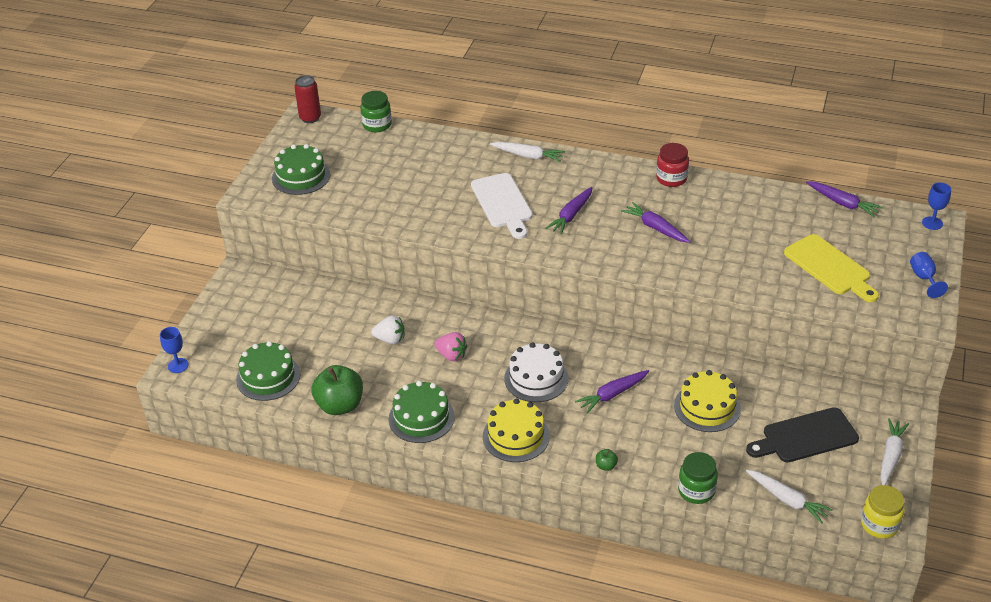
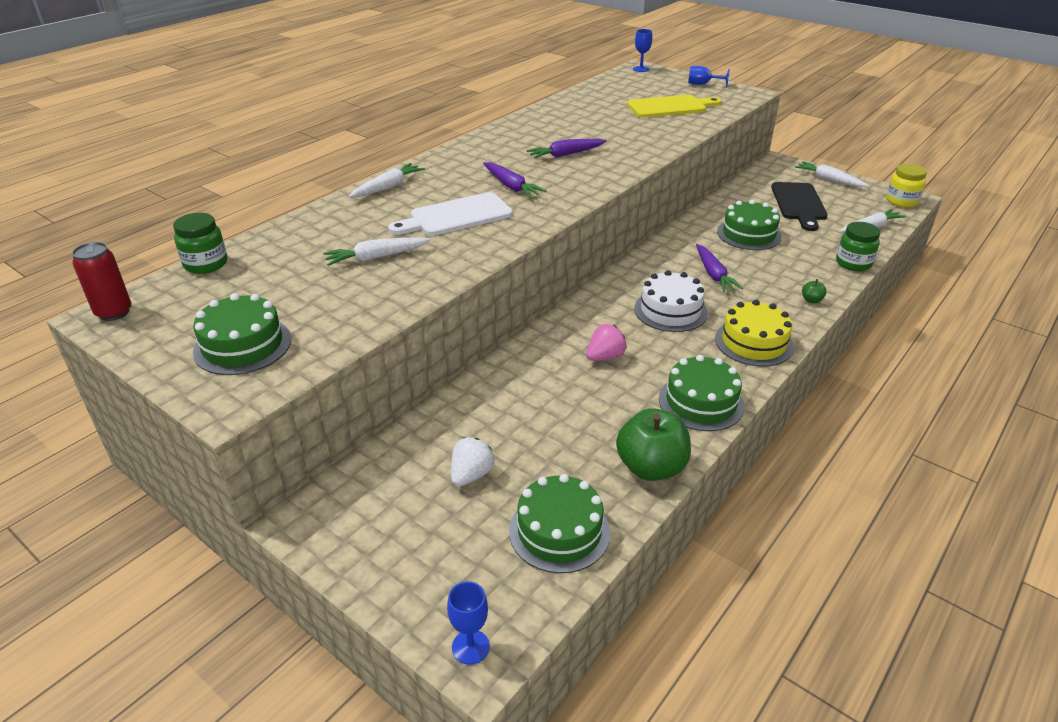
camera: 70 degrees left, 5 degrees down
white strawberry [371,315,405,344] -> white strawberry moved to [451,437,495,486]
white cutting board [471,173,533,239] -> white cutting board turned 150 degrees clockwise [388,192,513,236]
red jar [656,143,689,187] -> none
yellow cake [674,370,741,432] -> green cake [717,200,782,250]
purple carrot [806,181,883,217] -> none
none -> white carrot [323,237,431,266]

